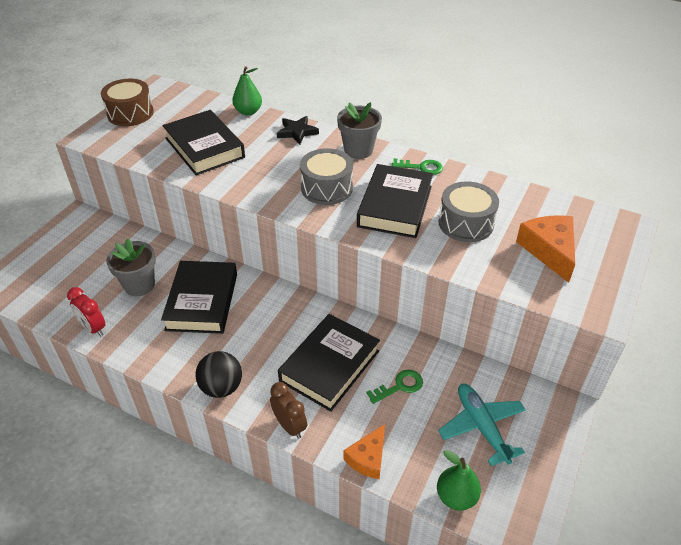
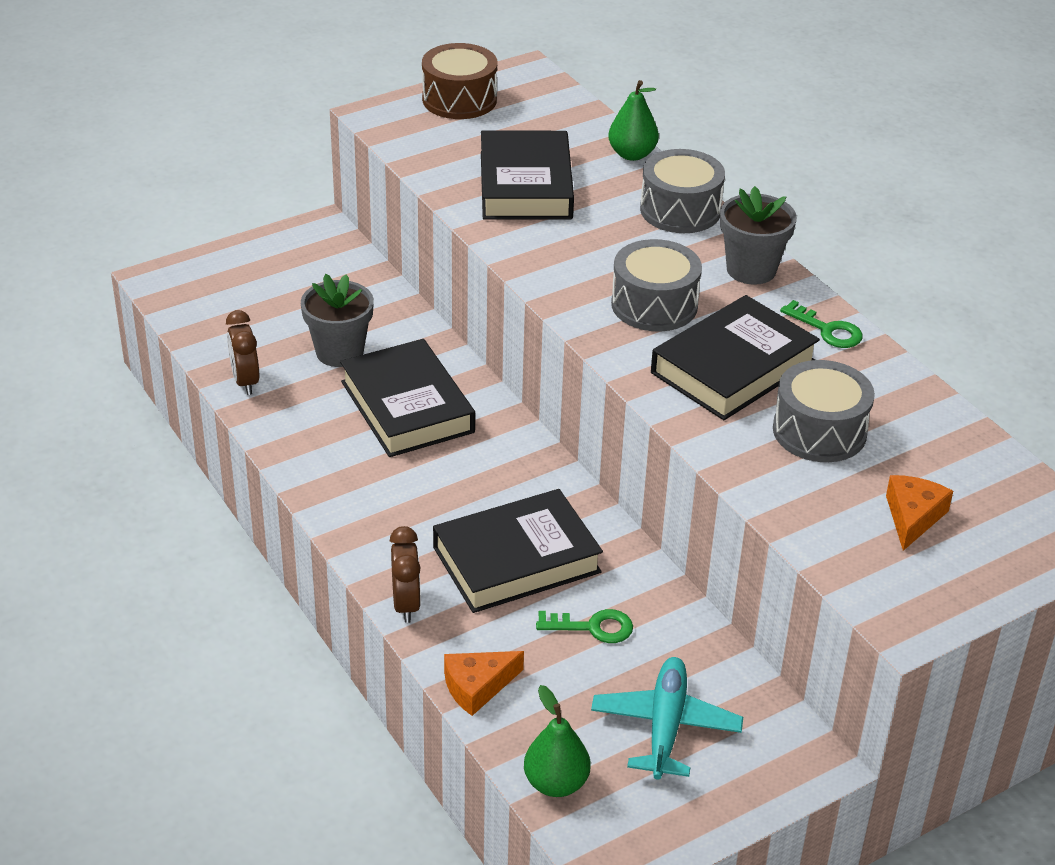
camera: 30 degrees right, 5 degrees down
red clock [67,287,105,336] -> brown clock [226,310,259,395]
black book [161,261,237,334] -> black book turned 60 degrees counterclockwise [340,339,475,457]
black ball [195,351,242,398] -> none
black star [277,116,319,145] -> grey drum [640,149,725,233]
orange cheese [516,215,575,283] -> orange cheese [886,475,953,551], size x0.67

